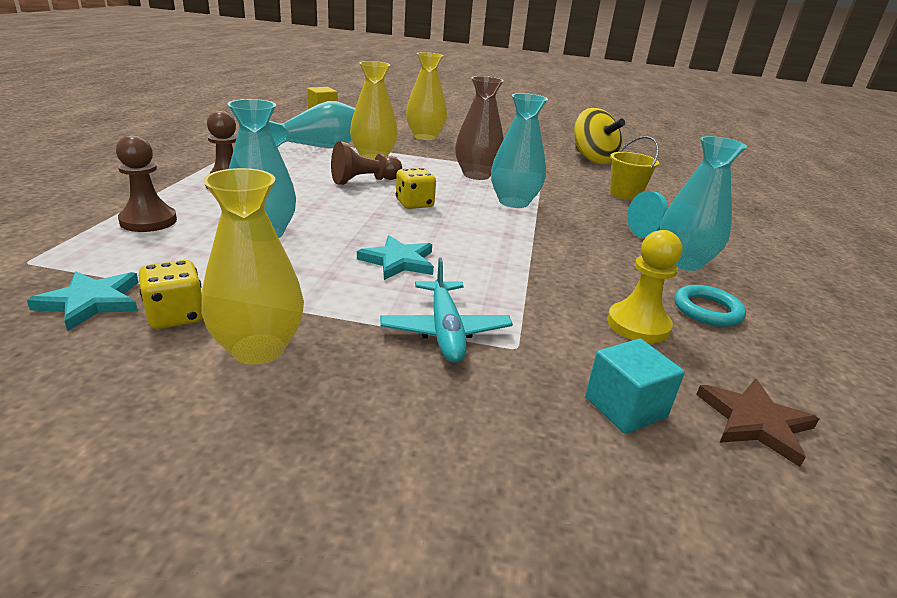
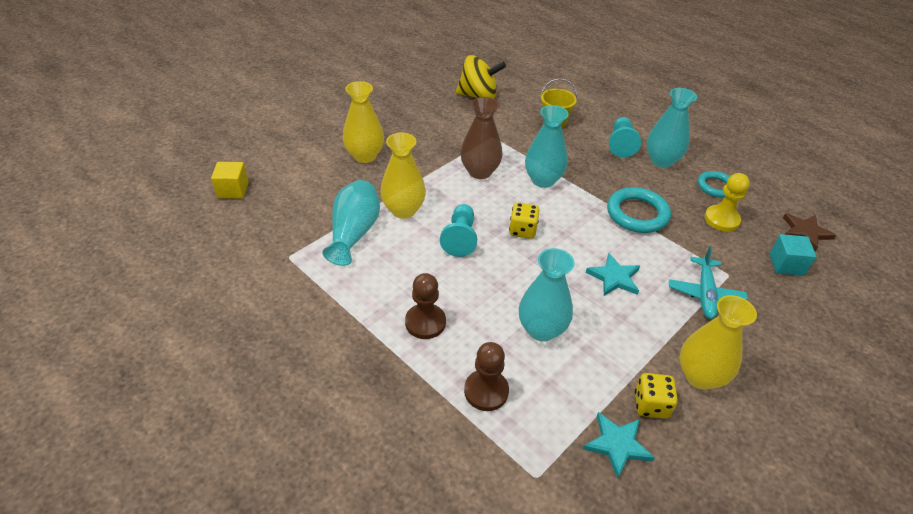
camera: 55 degrees left, 15 degrees up
brown pawn [331,141,402,185] -> turquoise pawn [440,204,477,257]
turquoise plane [380,258,513,363] -> turquoise plane turned 75 degrees clockwise [669,246,748,319]
none -> turquoise ring [607,187,671,233]

